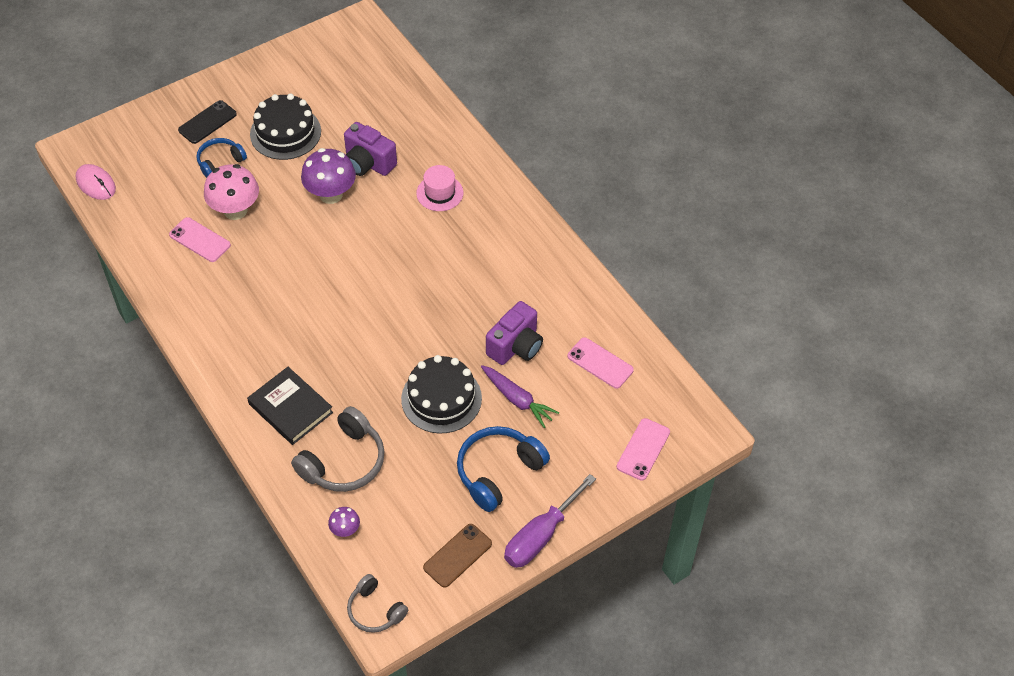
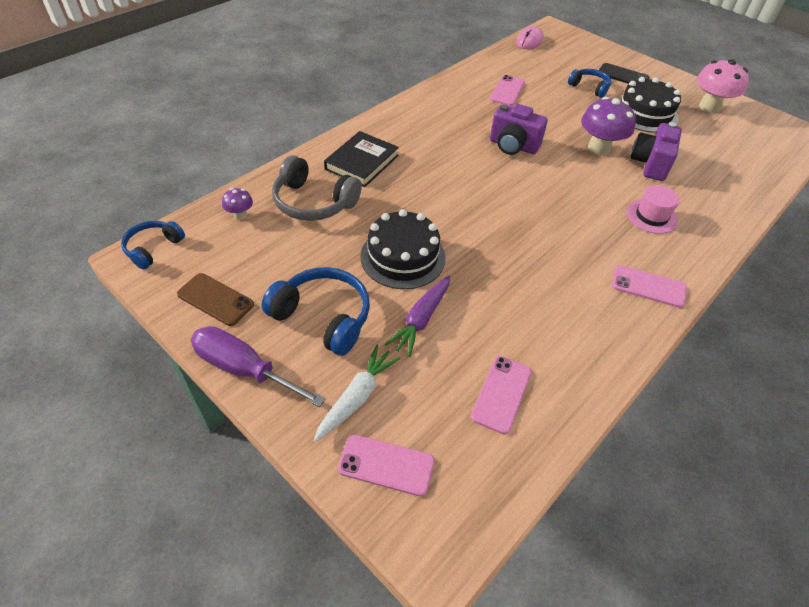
camera: 75 degrees right, 5 degrees down
pink mushroom [204,164,259,220] -> pink mushroom moved to [696,59,749,113]
grey headphones [347,574,408,633] -> blue headphones [121,221,185,269]
purple camera [486,301,543,365] -> purple camera moved to [490,104,548,155]
none -> white carrot [314,345,401,442]
none -> pink phone [612,265,687,308]

